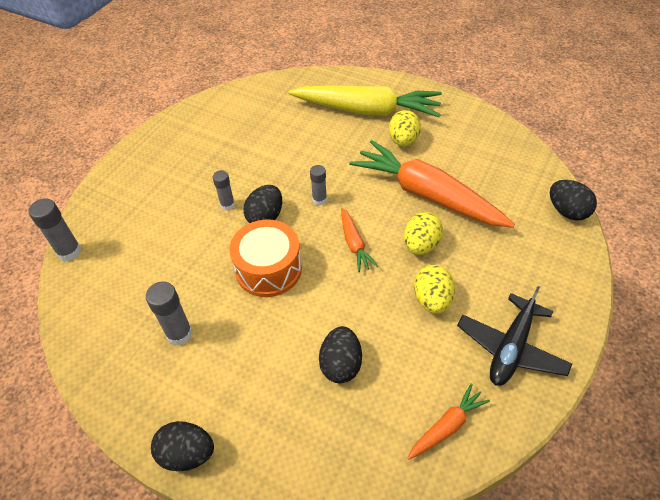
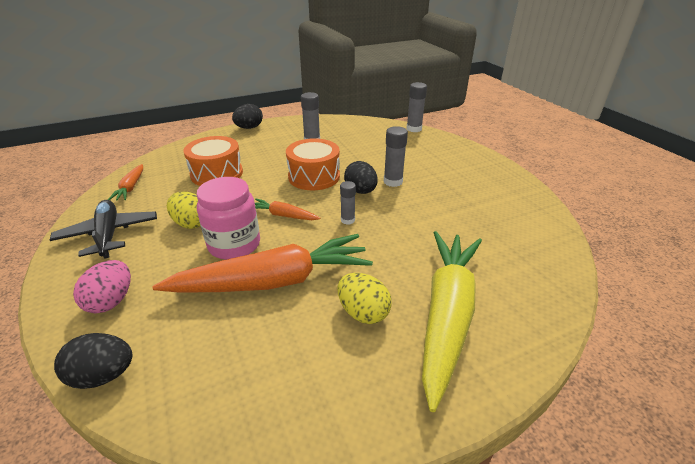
camera: 125 degrees right, 15 degrees down
grey glue stick [213,170,235,210] -> grey glue stick [384,126,408,187], size x1.52
yellow carrot [288,86,442,117] -> yellow carrot turned 150 degrees clockwise [422,231,482,412]
black egg [319,326,362,383] -> orange drum [183,136,243,186]
yellow egg [404,212,443,255] -> pink jar [197,177,260,260]
none -> pink egg [73,260,131,313]

